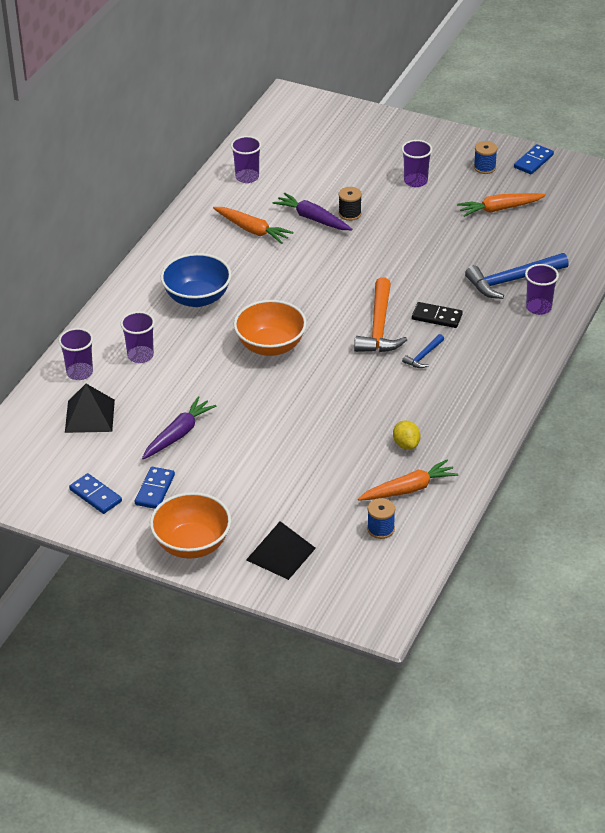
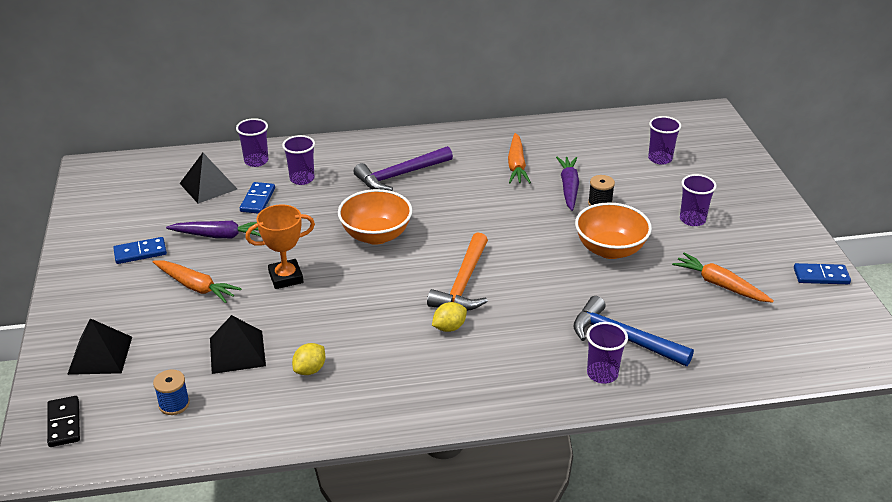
camera: 55 degrees right, 5 degrees down
blue domino [69,473,122,514] -> blue domino moved to [240,182,275,214]
orange bowl [150,492,231,559] -> orange bowl moved to [575,202,652,259]
blue bowl [161,253,232,307] -> purple hammer [353,146,453,191]
purple cup [231,136,261,183] -> purple cup moved to [648,116,681,165]
orange hammer [354,277,407,352] -> orange hammer turned 45 degrees counterclockwise [427,232,488,311]
orange carrot [358,460,458,501] -> orange carrot moved to [153,260,241,303]
blue hammer [402,334,444,368] -> yellow lemon [432,302,467,332]
black domino [412,302,463,328] -> black domino moved to [47,396,80,447]
blue spool [474,141,497,174] -> none
none -> black pyramid [210,315,266,374]
none -> orange trophy [245,205,315,289]

